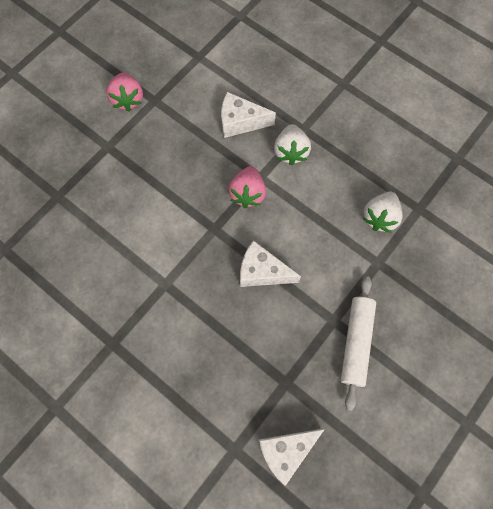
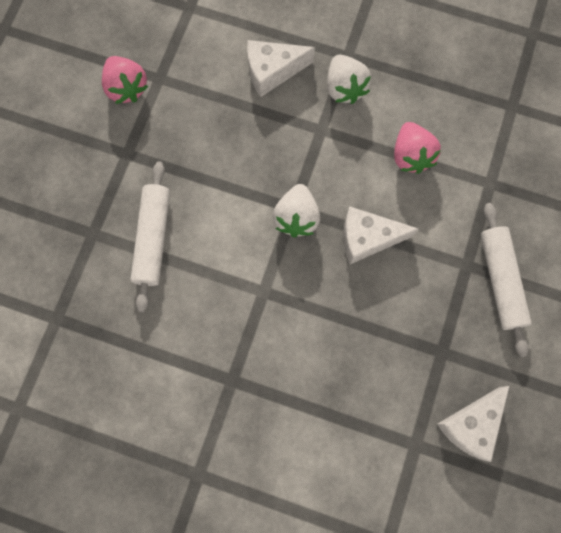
camera: 20 degrees left, 5 degrees up
pink strawberry [228,166,266,208] -> pink strawberry moved to [394,122,441,174]
white strawberry [363,192,403,233] -> white strawberry moved to [273,184,320,237]
none -> white rolling pin [130,161,170,312]

